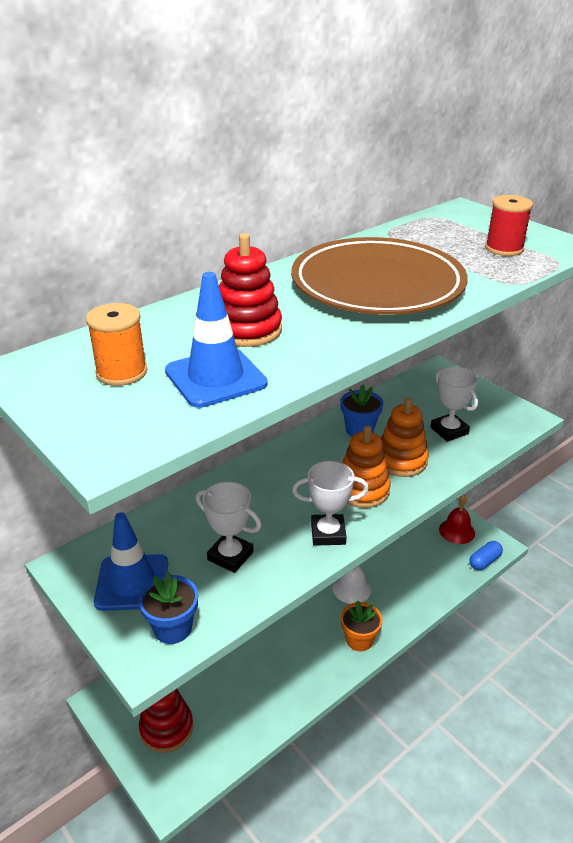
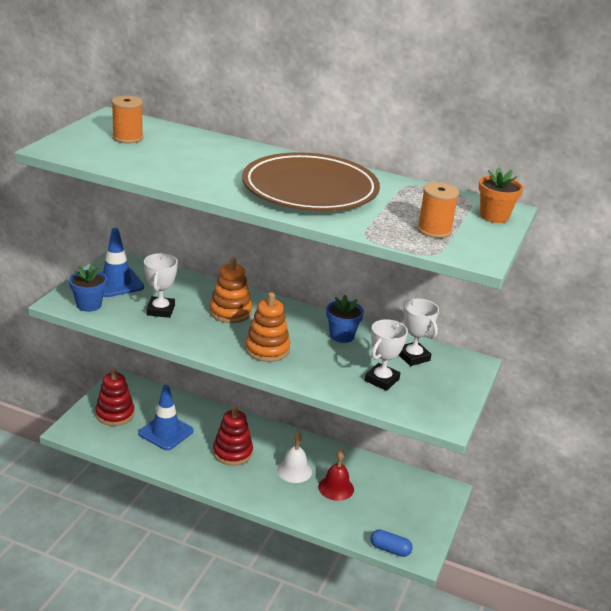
camera: 60 degrees right, 5 degrees down
blue traffic cone [165,272,268,408] -> blue traffic cone moved to [138,385,194,450]
red stacking toy [219,233,282,347] -> red stacking toy moved to [213,406,253,466]
white trophy [292,461,369,546] -> white trophy moved to [399,299,439,366]
orange flower pot [341,601,383,651] -> orange flower pot moved to [479,167,523,223]
orange stacking toy [381,398,429,477] -> orange stacking toy moved to [209,257,252,323]
red bell [439,494,475,544] -> red bell moved to [318,449,354,501]
red spool [485,195,533,256] -> orange spool [417,182,459,238]

